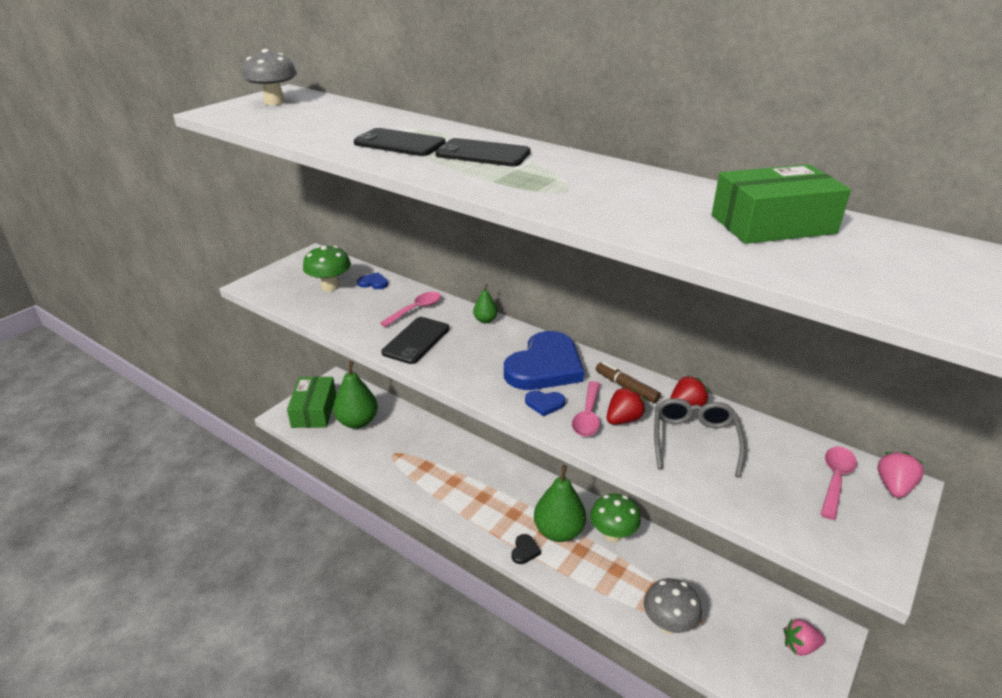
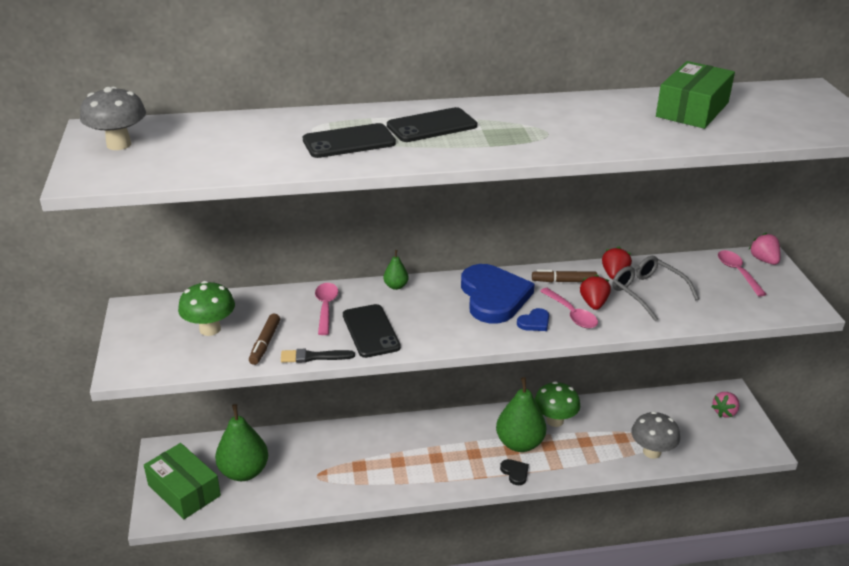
camera: 45 degrees left, 0 degrees up
blue heart [357,272,388,289] -> none
none -> brown marker [249,314,280,365]
none -> black brush [281,349,355,363]

